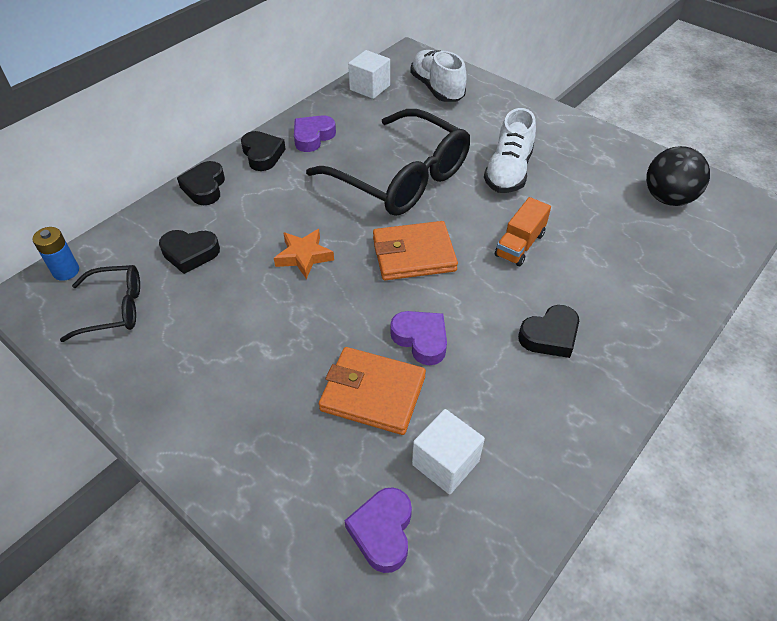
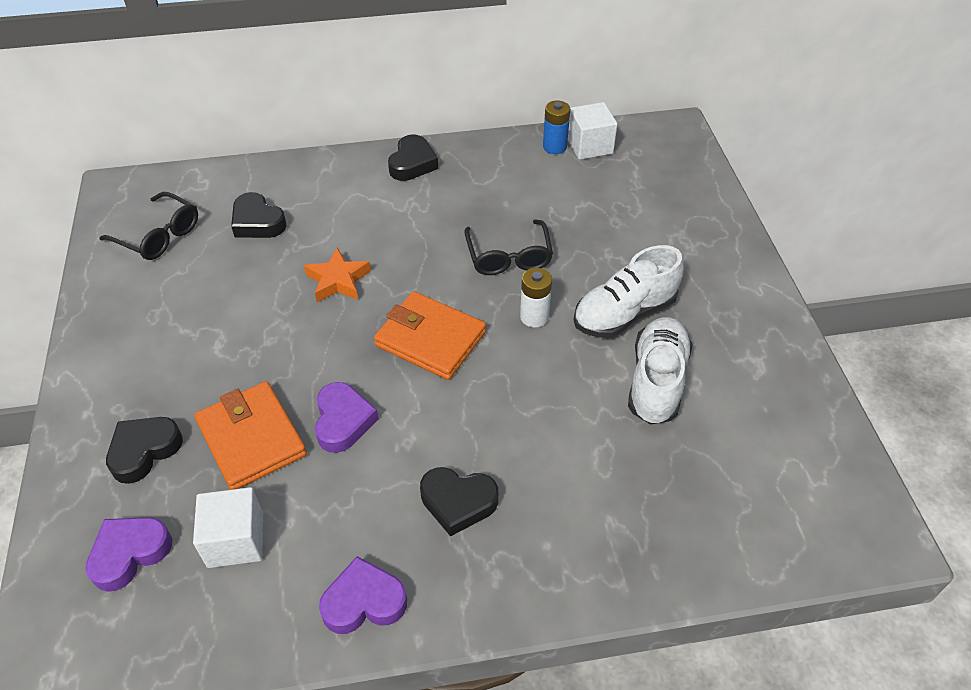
camera: 40 degrees right, 0 degrees up
blue battery [32,227,79,281] -> blue battery moved to [543,101,570,154]
black heart [177,161,225,205] -> black heart moved to [106,417,183,484]
purple heart [294,115,336,152] -> purple heart moved to [319,556,407,634]
black glasses [306,109,470,216] -> black glasses [464,220,553,275], size x0.51
white shoe [410,50,467,102] -> white shoe moved to [628,317,693,424]
orange truck [495,197,551,266] -> none
black ball [646,146,710,206] -> none
none -> white battery [520,268,552,328]

